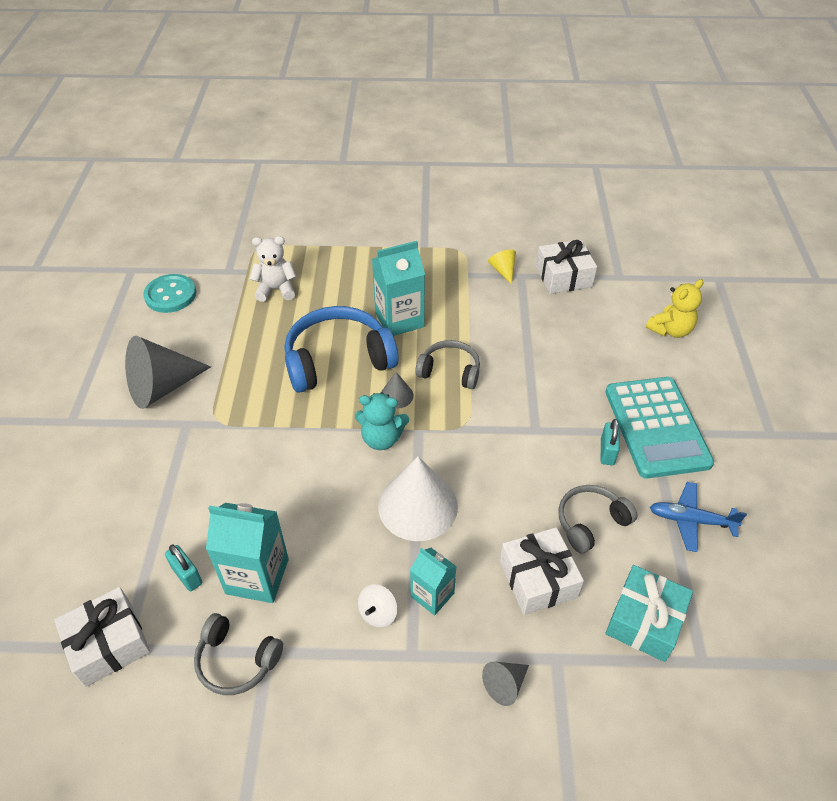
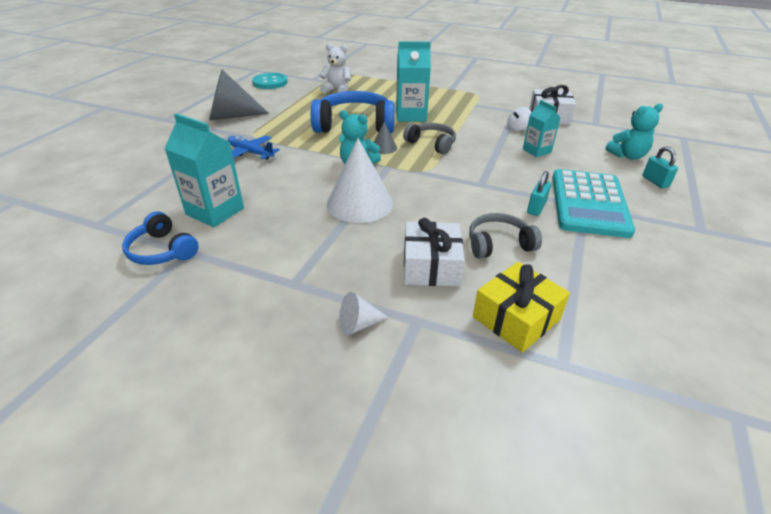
camera: 20 degrees right, 10 degrees down
white gift [54,587,151,687] -> none
turquoise padlock [165,545,202,591] -> turquoise padlock moved to [642,146,678,188]
grey headphones [194,613,283,695] -> blue headphones [122,212,199,265]
white spinning top [358,584,397,628] -> white spinning top moved to [507,107,532,131]
turquoise carton [410,548,457,615] -> turquoise carton moved to [523,100,560,157]
grey cone [482,662,529,706] -> white cone [339,292,389,335]
yellow cone [488,250,516,285] -> none
turquoise gift [605,565,693,662] -> yellow gift [473,262,570,352]
yellow teddy bear [646,279,703,338] -> turquoise teddy bear [605,103,663,160]
blue plane [650,482,747,552] -> blue plane moved to [228,136,280,160]

